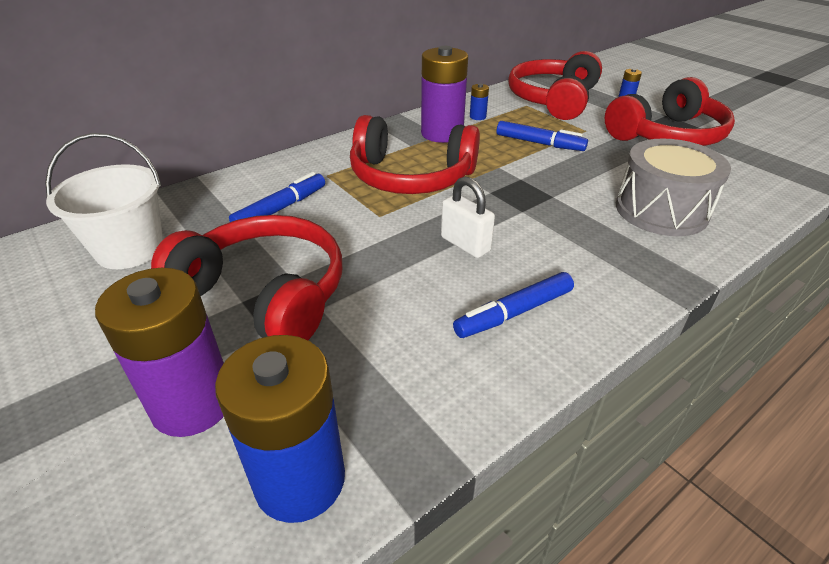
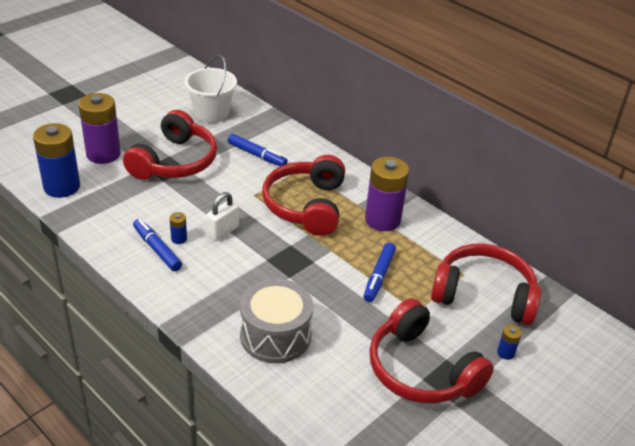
camera: 80 degrees right, 0 degrees up
blue battery [470,84,489,120] -> blue battery moved to [170,212,187,244]

